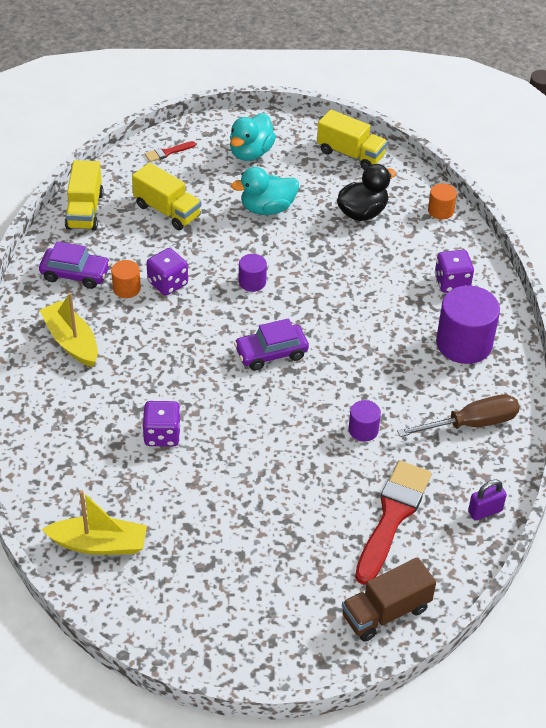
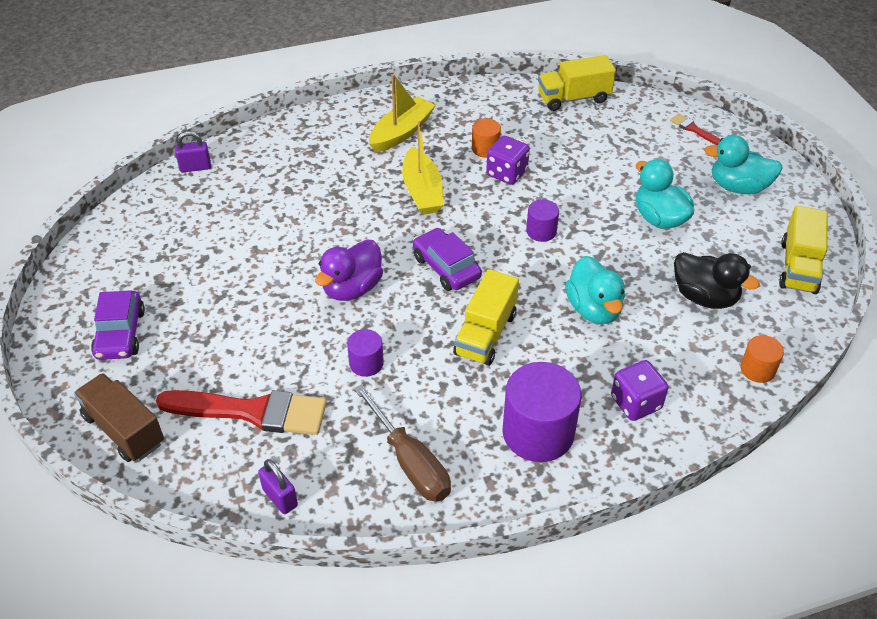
camera: 75 degrees right, 0 degrees up
purple car [39,241,111,289] -> purple car moved to [91,290,145,360]
yellow boat [41,490,147,555] -> yellow boat moved to [402,121,444,215]
yellow truck [132,163,201,230] -> yellow truck moved to [453,269,519,366]
purple dice [142,401,181,446] -> none
none -> purple padlock [175,131,211,172]
none -> purple duck [315,239,383,301]
none -> turquoise duck [565,256,625,324]

